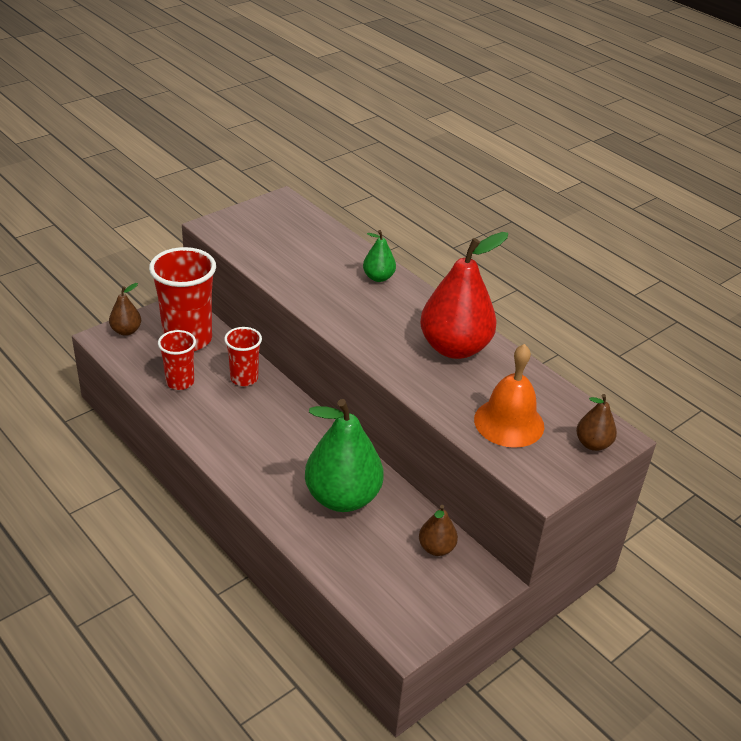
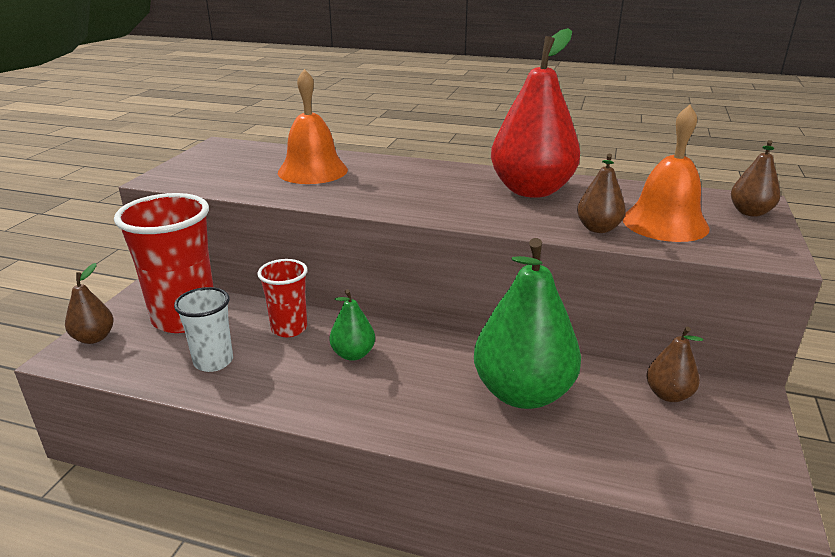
camera: 30 degrees left, 10 degrees down
red cup [158,330,196,390] -> white cup [174,287,233,372]
green pear [363,230,396,282] -> green pear moved to [329,289,375,361]
none -> orange bell [278,69,348,184]
none -> brown pear [577,154,626,233]

